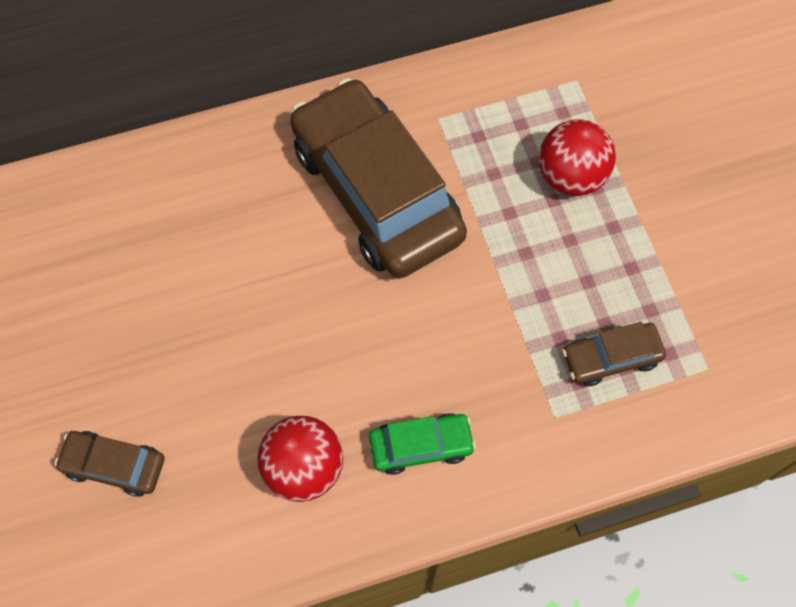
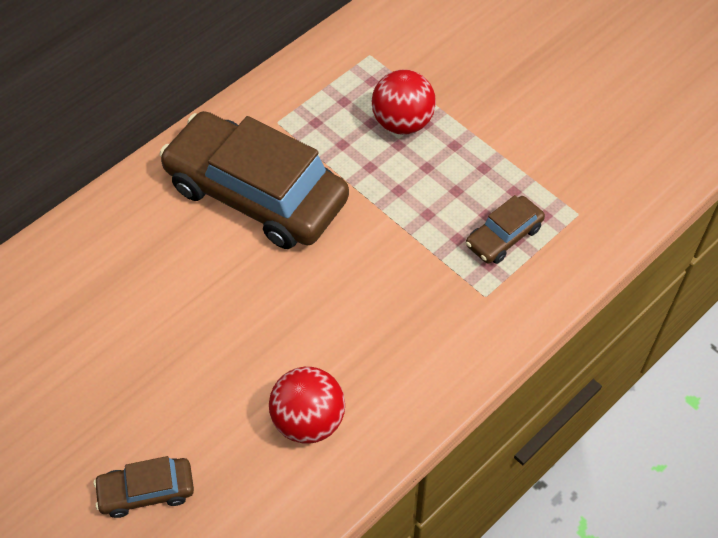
camera: 25 degrees left, 10 degrees down
green car [369,413,476,475] -> none

